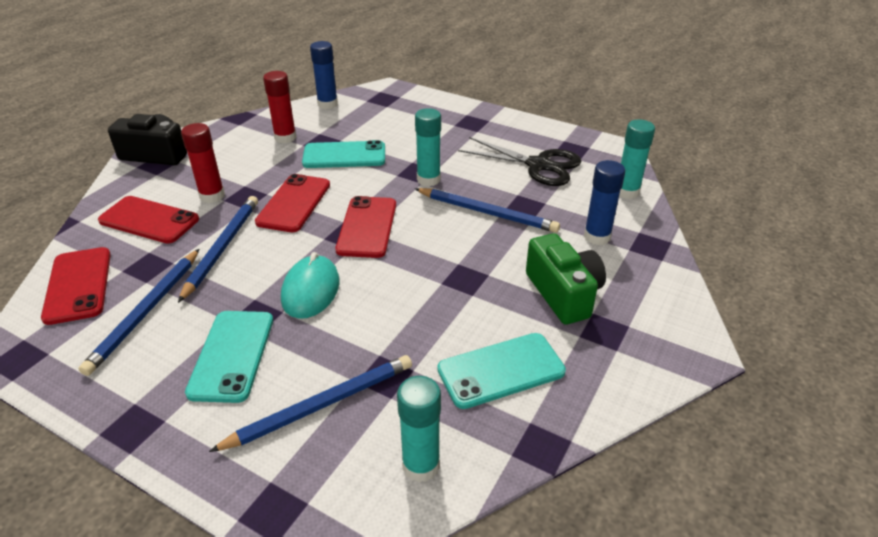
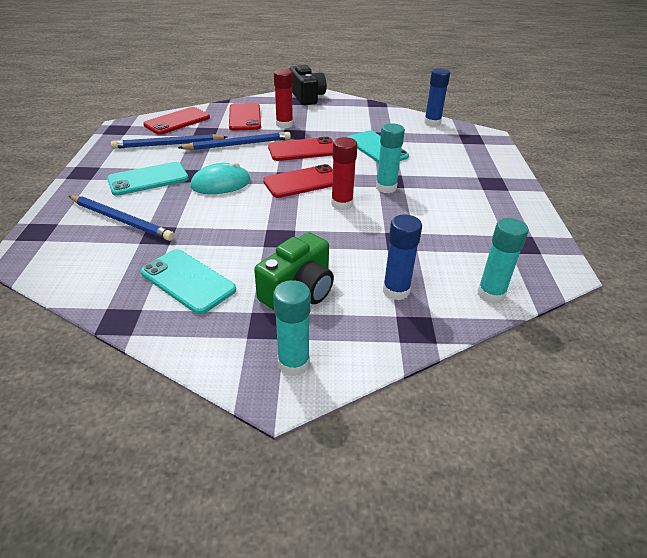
camera: 60 degrees right, 0 degrees up
red glue stick [263,71,296,143] -> red glue stick moved to [331,137,358,210]
turquoise glue stick [397,376,441,482] -> turquoise glue stick moved to [273,280,311,376]
blue pencil [415,188,560,233] -> none
black scissors [458,137,582,186] -> none

